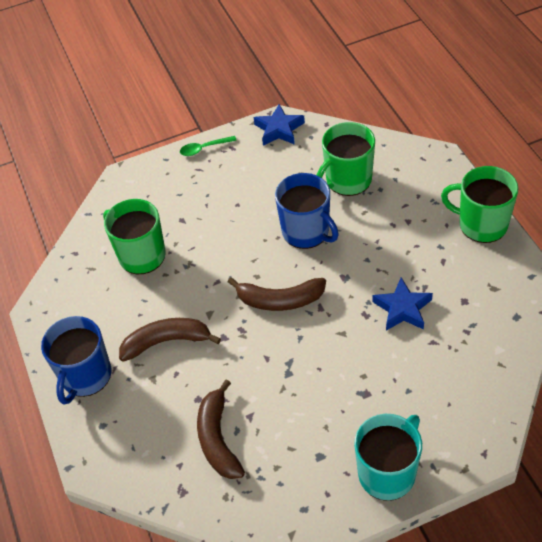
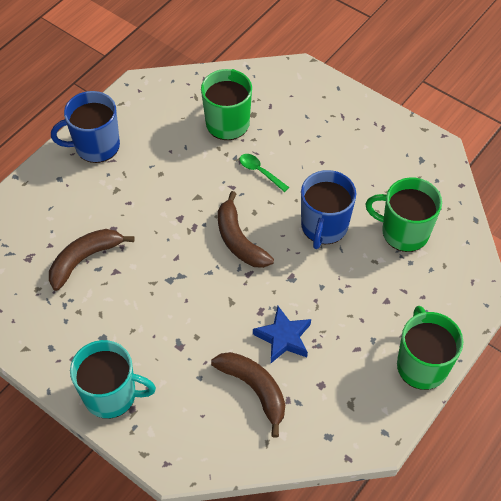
camera: 55 degrees right, 5 degrees up
brown banana [119,318,221,362] -> brown banana moved to [211,352,285,438]
green spoon [180,136,237,156] -> green spoon moved to [239,154,289,192]
blue star [254,104,305,146] -> none

